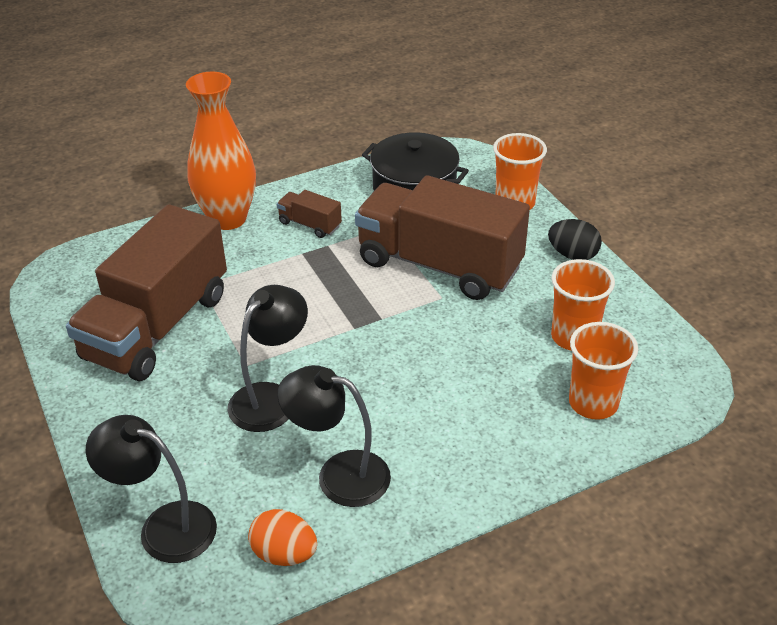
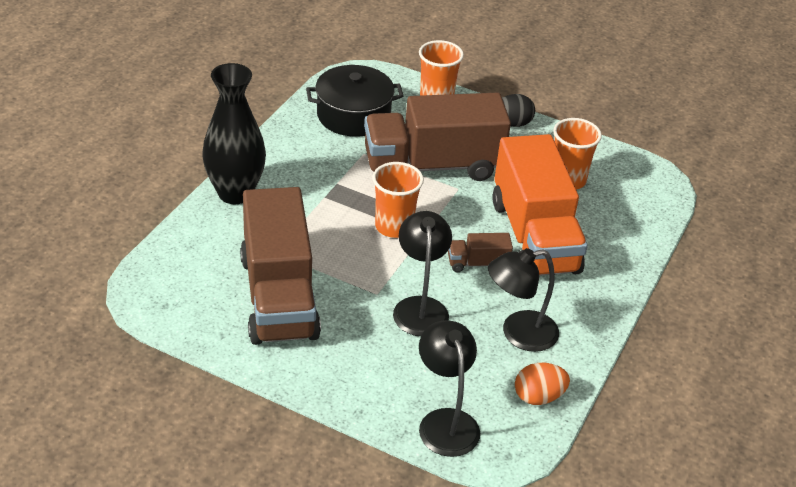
camera: 40 degrees left, 0 degrees up
black lamp [86,415,217,563] -> black lamp turned 90 degrees clockwise [419,320,480,457]
orange vase [186,72,256,230] -> black vase [202,63,266,204]
brown truck [277,190,342,238] -> brown truck moved to [448,233,513,273]
orange cup [569,322,638,420] -> orange cup moved to [372,162,424,238]
none -> orange truck [492,134,588,276]

